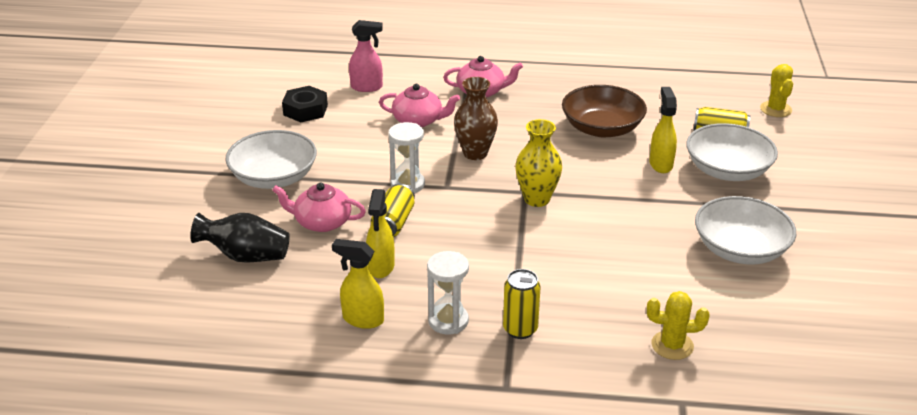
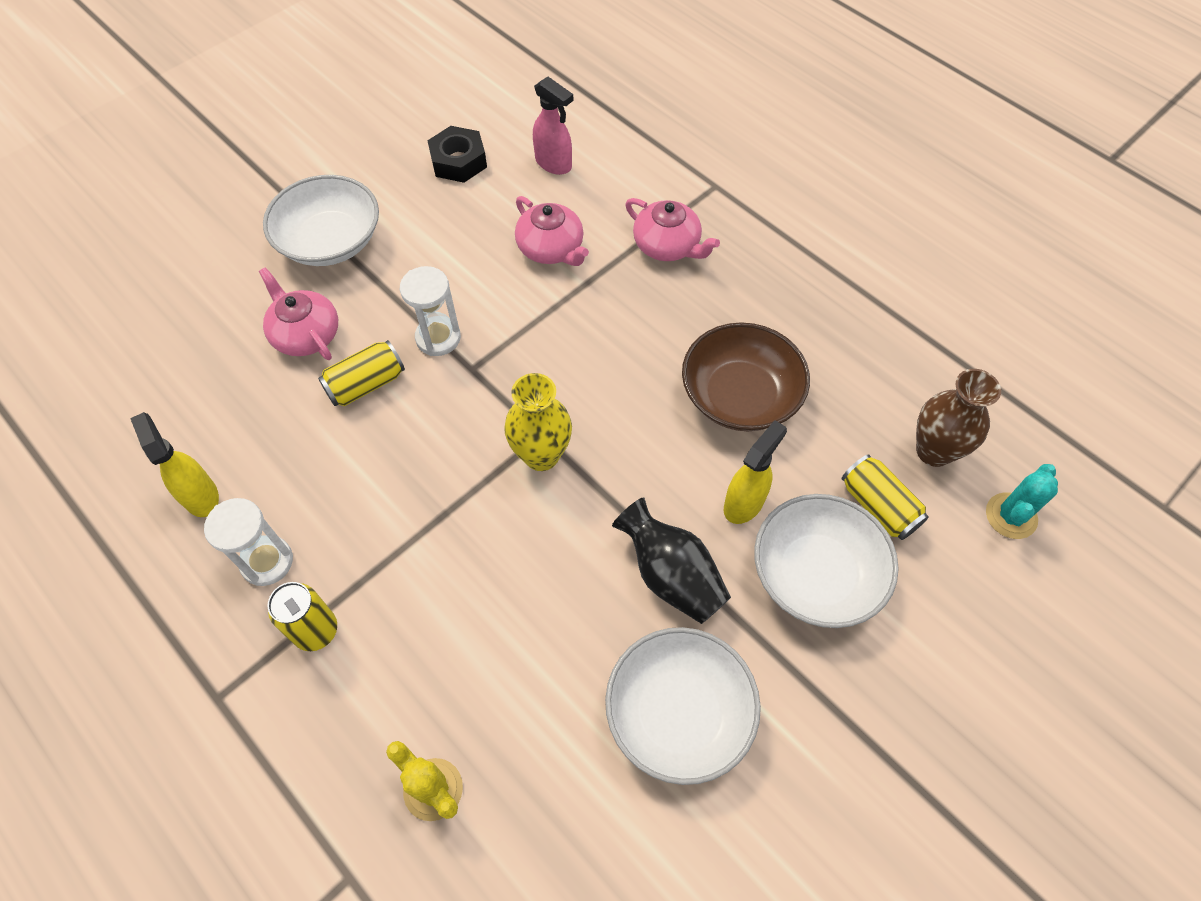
camera: 40 degrees right, 25 degrees up
black vase [190,213,290,263] -> black vase moved to [612,497,731,624]
yellow spray bottle [366,189,395,278] -> none
brown vase [454,77,498,160] -> brown vase moved to [916,369,1001,467]
yellow cactus [760,64,793,117] -> turquoise cactus [986,464,1058,539]

